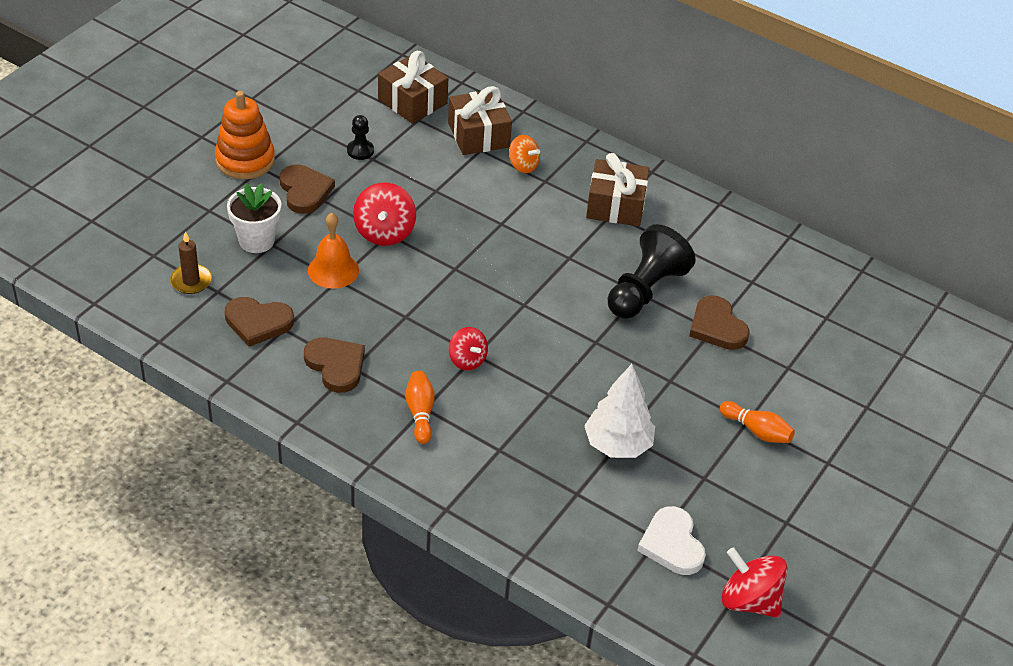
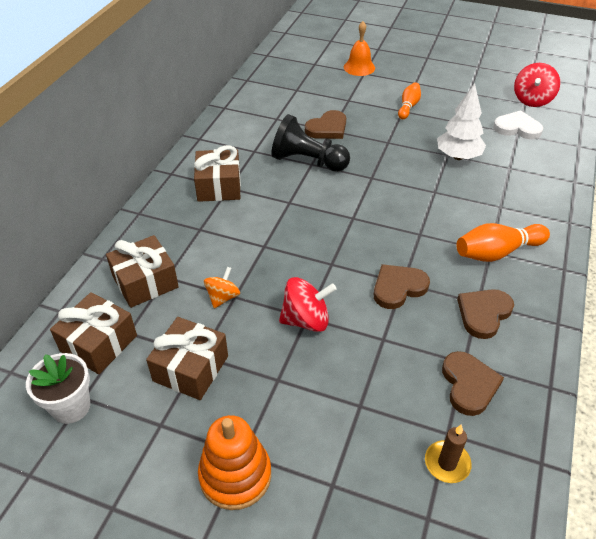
camera: 100 degrees left, 0 degrees up
white flower pot [227,183,281,253] -> white flower pot moved to [26,353,90,424]
brown heart [280,165,335,214] -> brown heart moved to [374,264,430,309]
orange bell [308,213,359,289] -> orange bell moved to [344,21,375,76]
black pawn [347,115,374,160] -> brown gift [146,317,228,400]
orange bowling pin [405,371,435,444] -> orange bowling pin [456,223,550,262], size x1.60
red spinning top [449,327,488,370] -> none
orange spinning top [509,135,540,173] -> orange spinning top moved to [204,267,240,308]
white heart [637,506,706,575] -> white heart turned 135 degrees counterclockwise [493,110,543,139]

